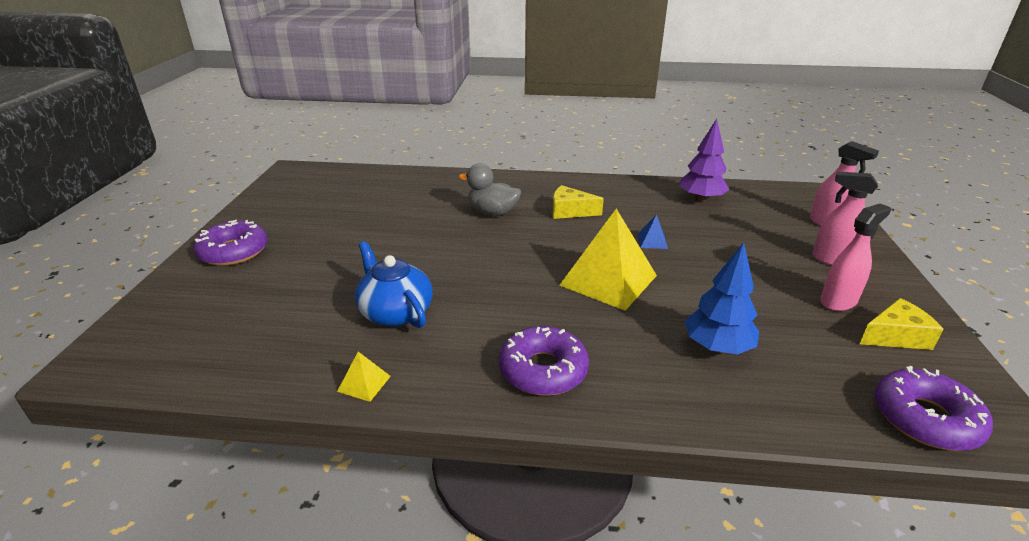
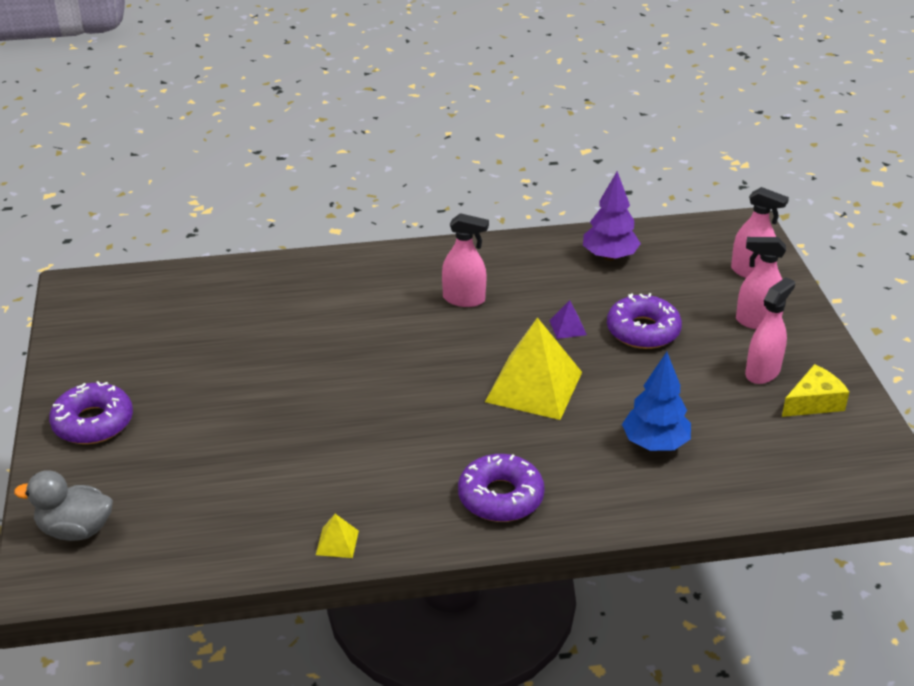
camera: 15 degrees left, 5 degrees up
blue teapot [355,241,433,328] -> none
grey duck [459,163,521,216] -> grey duck moved to [14,470,113,541]
yellow cheese [553,185,604,219] -> pink spray bottle [442,213,489,307]
blue pyramid [637,214,668,249] -> purple pyramid [549,300,587,339]
purple donut [875,366,993,451] -> purple donut moved to [607,293,682,349]

